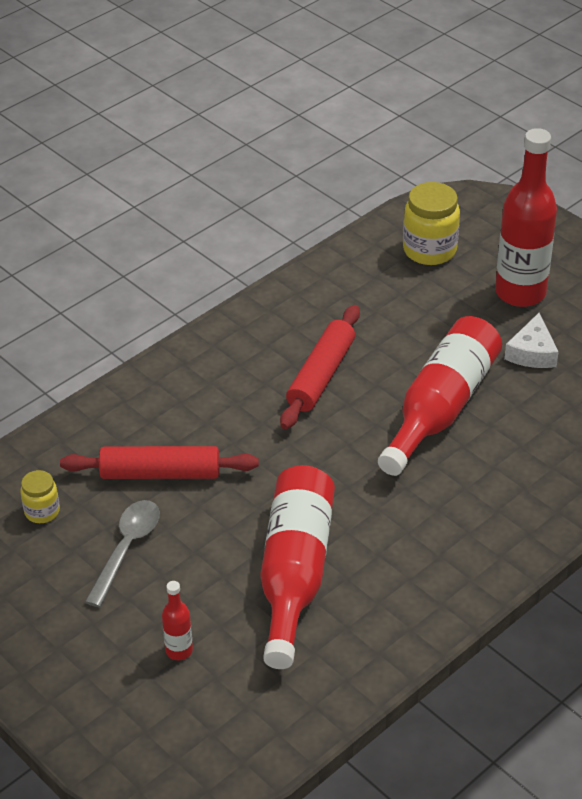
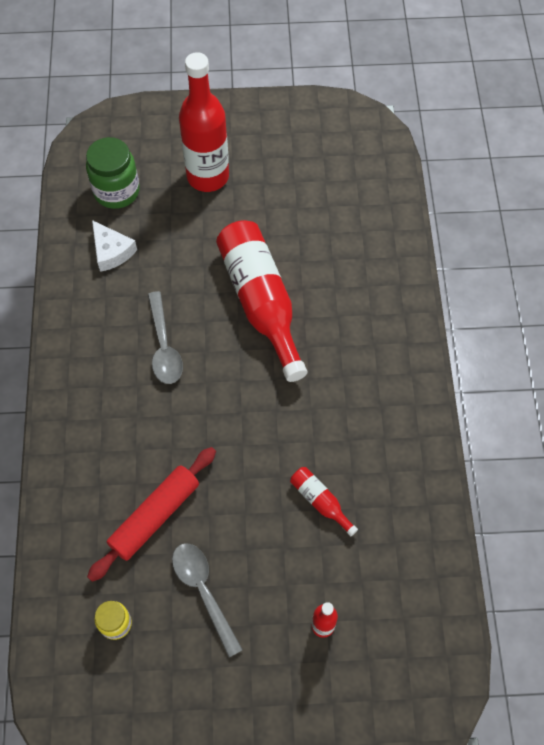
camera: 50 degrees left, 20 degrees up
red bottle [260,465,335,669] -> red bottle [290,467,358,536], size x0.44
red rolling pin [280,305,360,429] -> grey spoon [148,291,183,384]
yellow jar [403,182,460,265] -> green jar [86,137,140,209]
white cheese [504,313,559,368] -> white cheese moved to [92,220,137,272]

